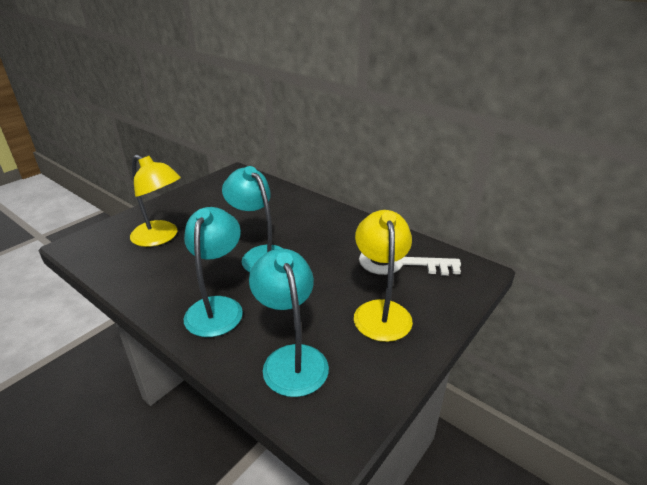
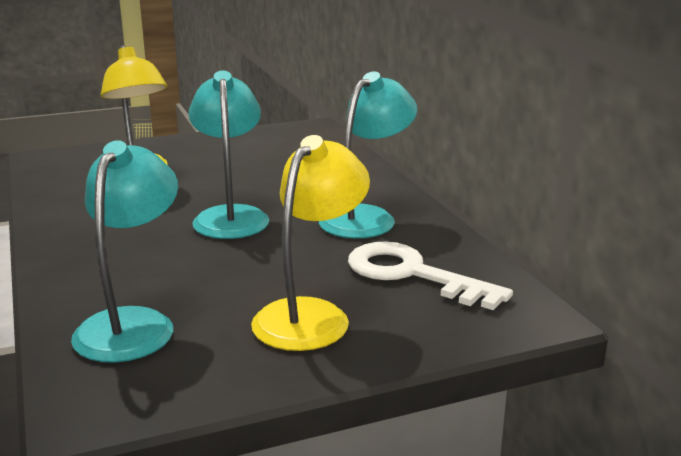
camera: 30 degrees right, 10 degrees down
turquoise lamp [184,207,243,337] -> turquoise lamp moved to [319,71,417,238]

